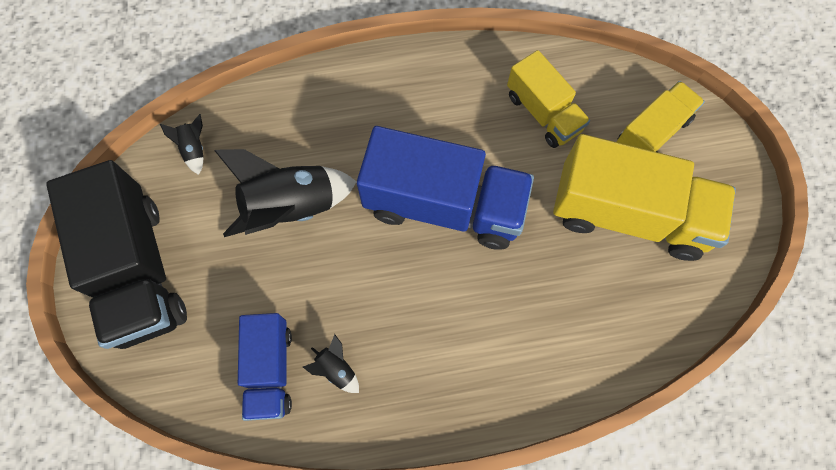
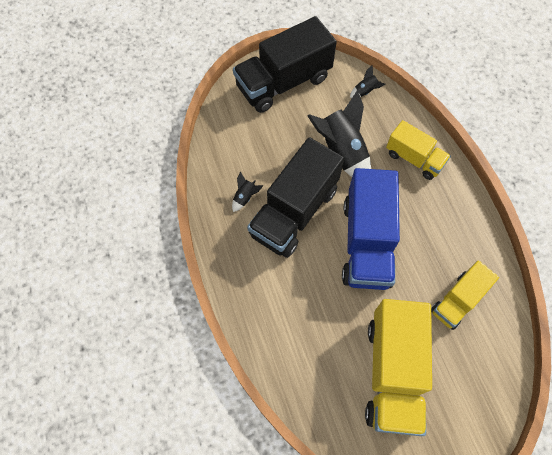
camera: 80 degrees right, 5 degrees down
blue truck [238,313,292,421] -> none
yellow truck [617,81,705,152] -> yellow truck moved to [386,120,451,180]
none -> black truck [247,137,344,258]

